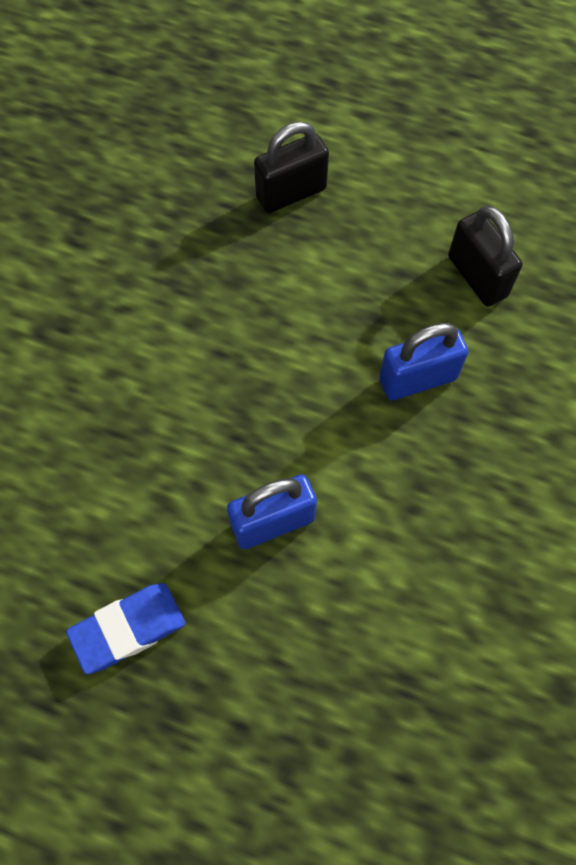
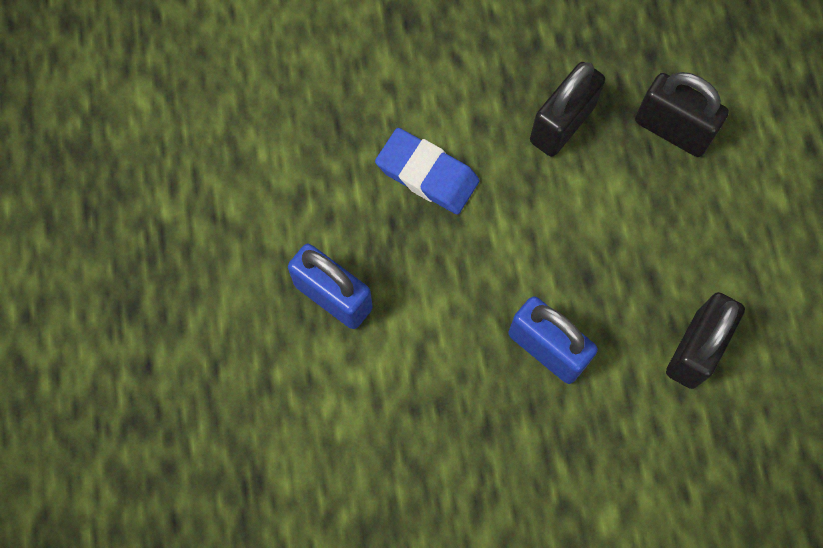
camera: 60 degrees right, 5 degrees up
blue eraser [66,583,185,674] -> blue eraser moved to [375,128,480,214]
none -> black padlock [530,62,605,157]

